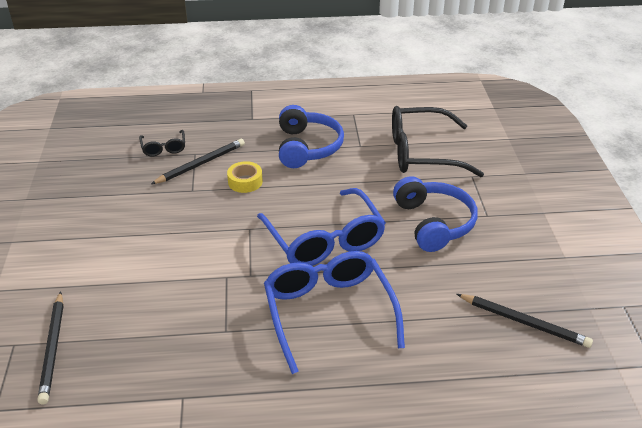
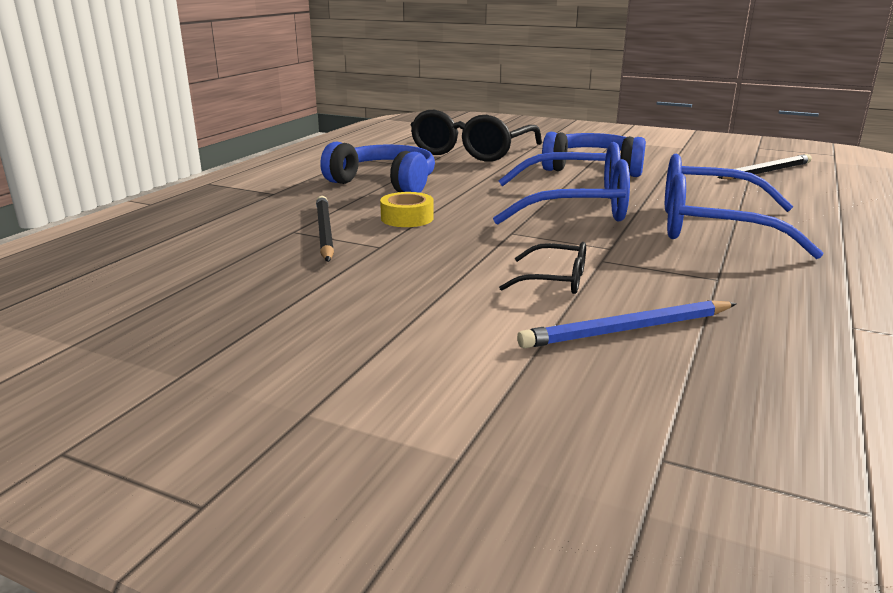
camera: 60 degrees left, 15 degrees down
black pencil [37,291,63,404] -> none
black glasses [139,130,185,157] -> black glasses moved to [499,242,586,294]
none -> blue pencil [517,300,737,348]

